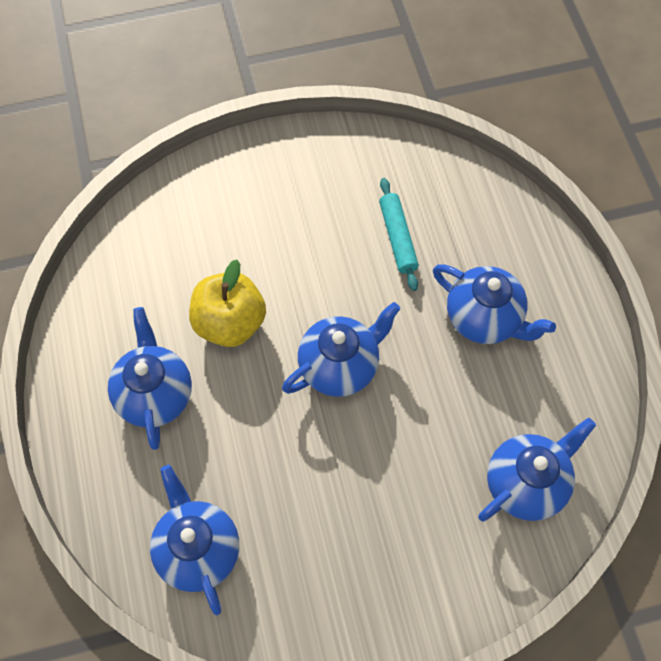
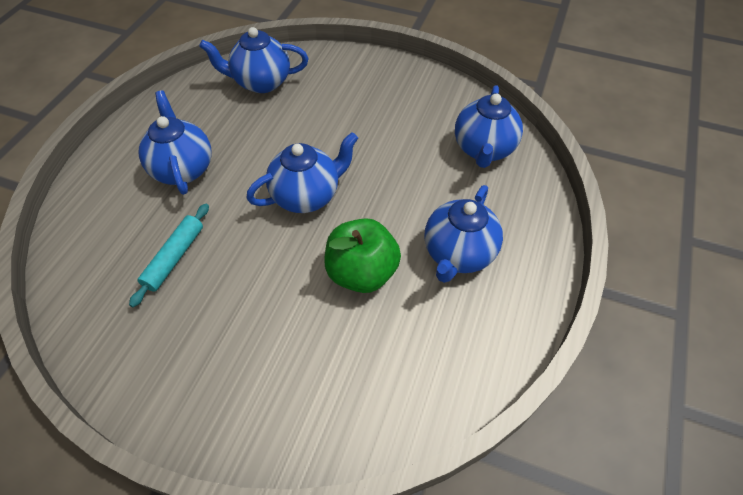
camera: 145 degrees left, 10 degrees down
yellow apple [189,260,266,347] -> green apple [324,218,401,293]
blue teapot [282,302,400,397] -> blue teapot turned 150 degrees clockwise [246,132,358,213]

